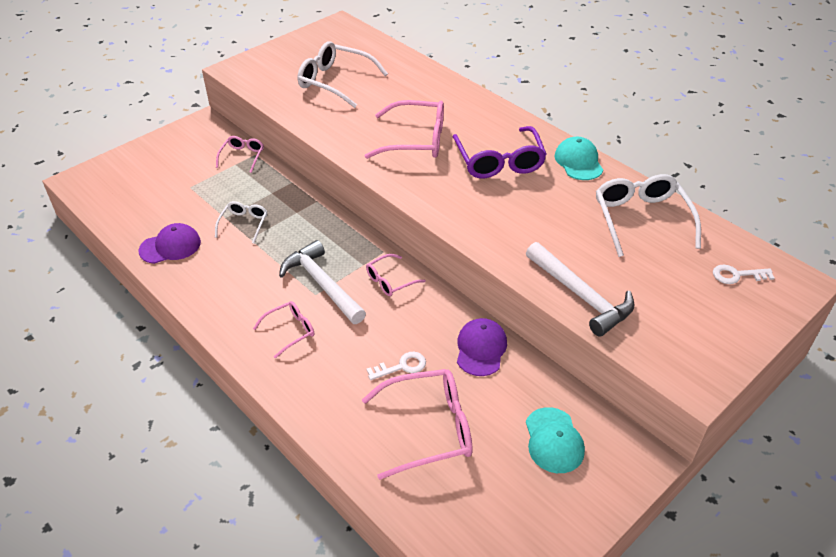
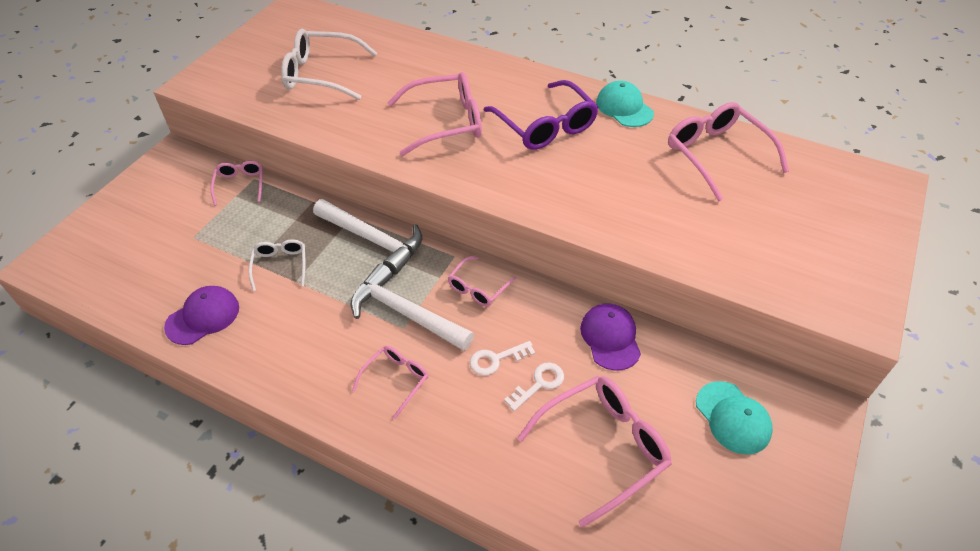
camera: 20 degrees left, 5 degrees up
white hammer [526,242,634,337] -> white hammer moved to [313,199,422,275]
white glasses [596,174,701,257] -> pink glasses [668,102,789,201]
white key [713,265,775,284] -> white key moved to [470,341,535,376]

